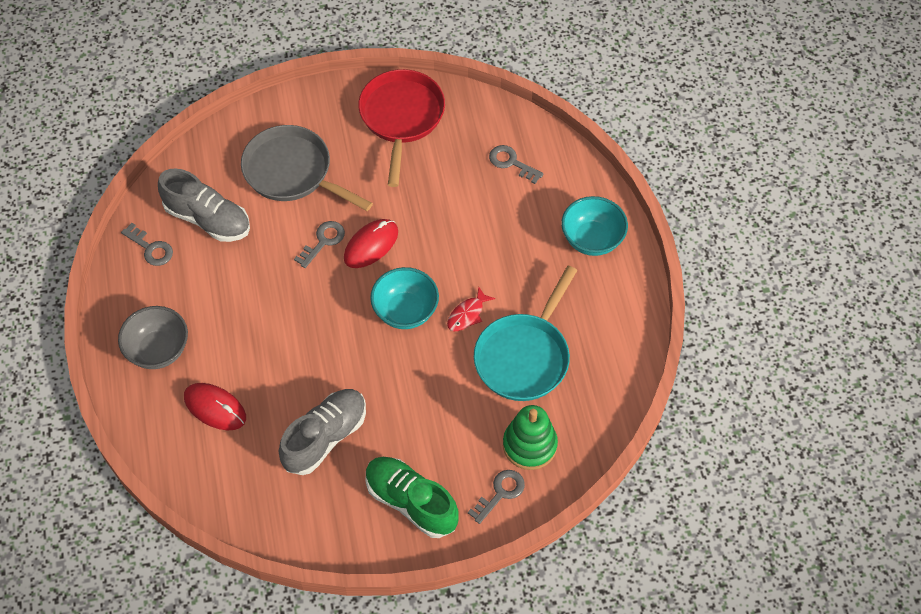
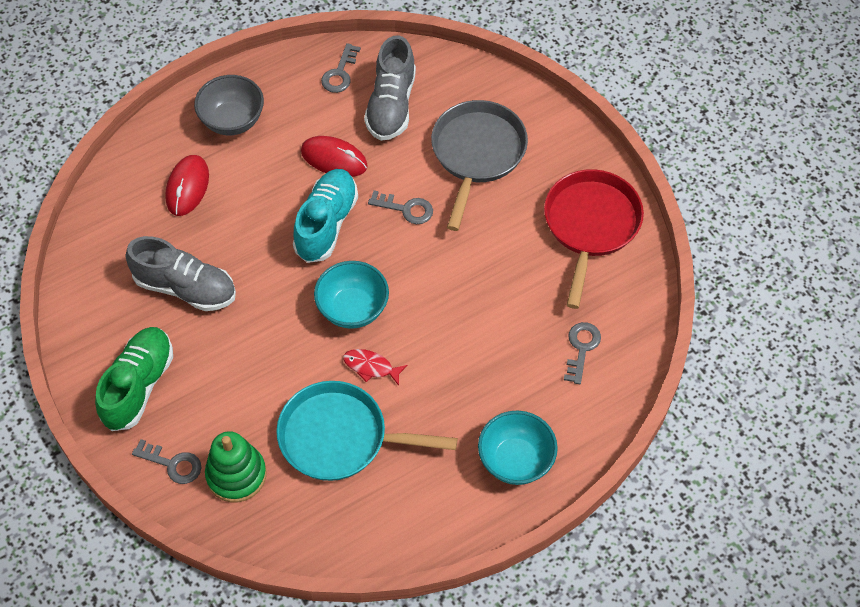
camera: 70 degrees right, 0 degrees up
red mouse [344,219,398,268] -> red mouse moved to [301,136,368,177]
red pan [358,69,445,187] -> red pan turned 60 degrees counterclockwise [544,169,644,309]
none -> turquoise shoe [293,169,358,263]

